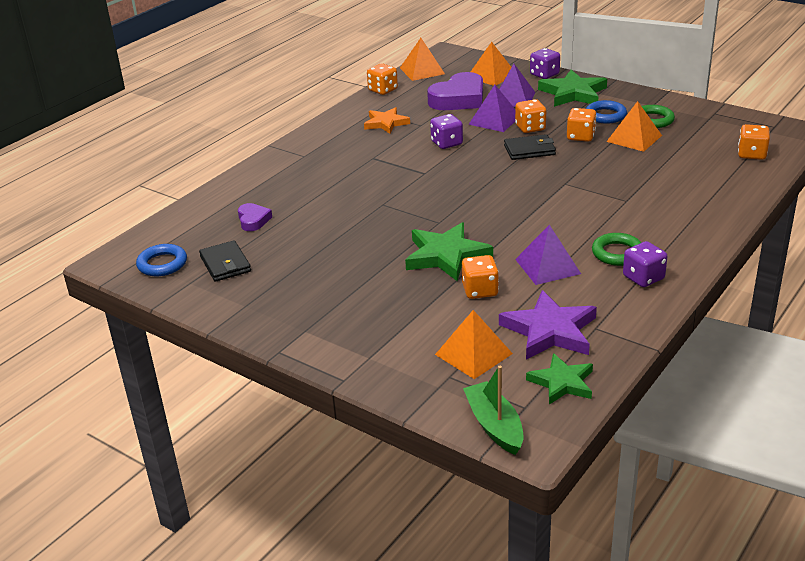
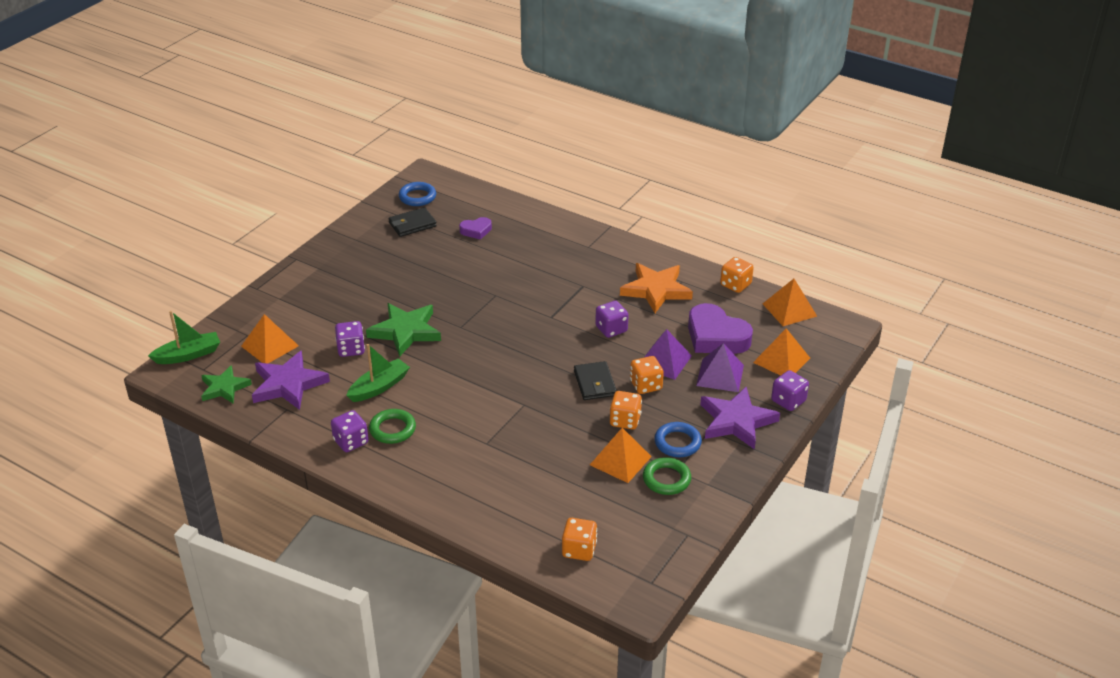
camera: 85 degrees right, 5 degrees up
orange star [364,107,410,134] -> orange star [620,263,693,313], size x1.53
orange dice [462,255,499,299] -> purple dice [335,321,365,357]
purple pyramid [515,225,581,285] -> green boat [346,344,410,402]
green star [538,70,607,107] -> purple star [700,387,780,450]

